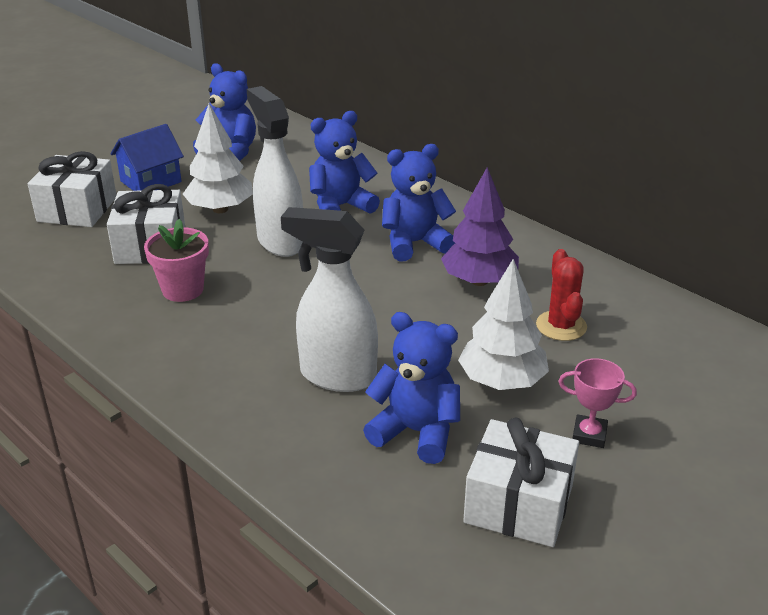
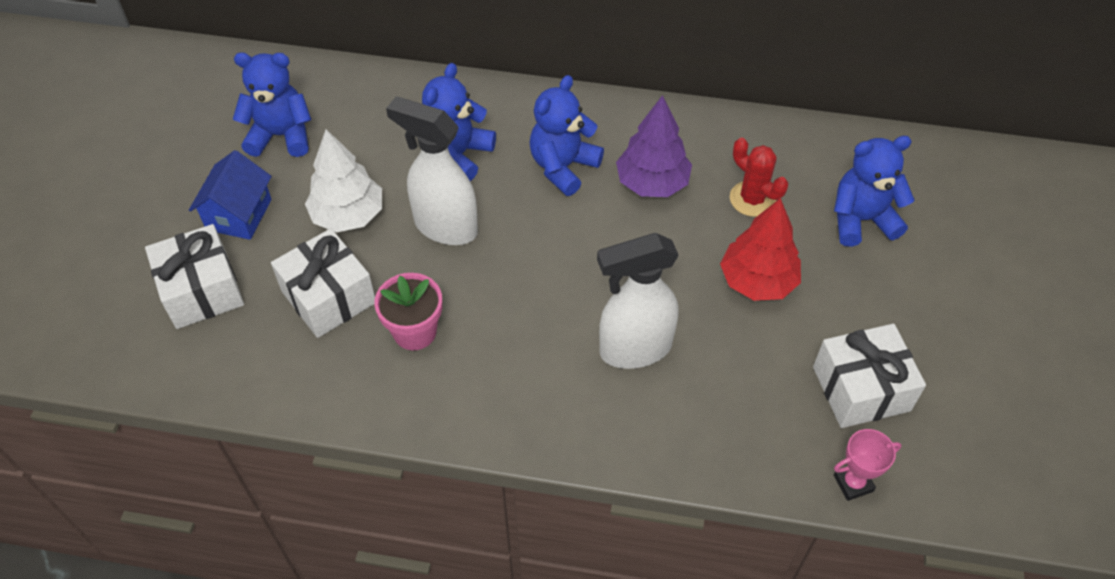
camera: 35 degrees left, 20 degrees up
blue teddy bear [363,312,460,464] -> blue teddy bear moved to [834,136,914,247]
white tree [458,259,549,390] -> red tree [720,198,801,301]
pink trophy [558,358,637,448] -> pink trophy moved to [834,429,901,501]

